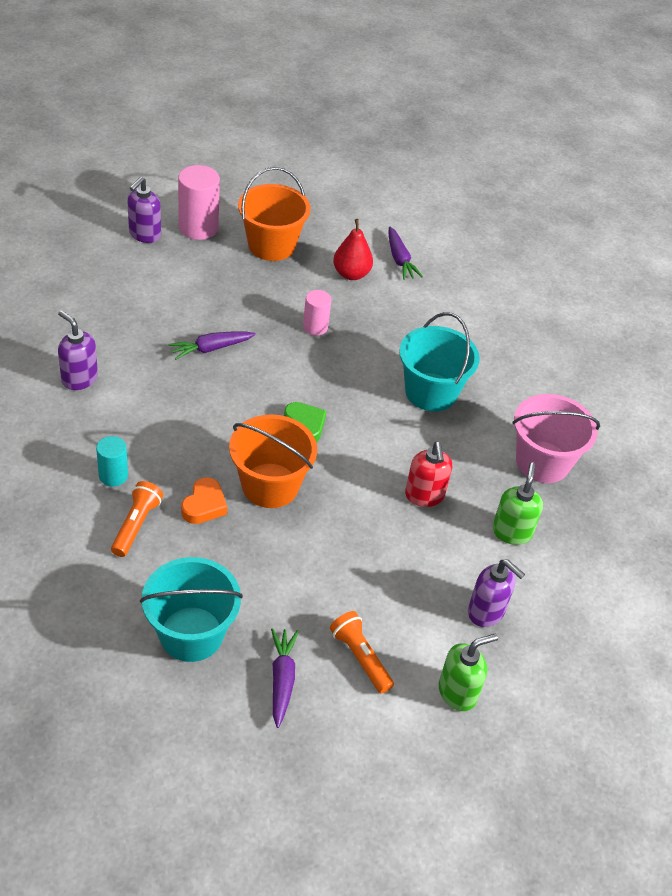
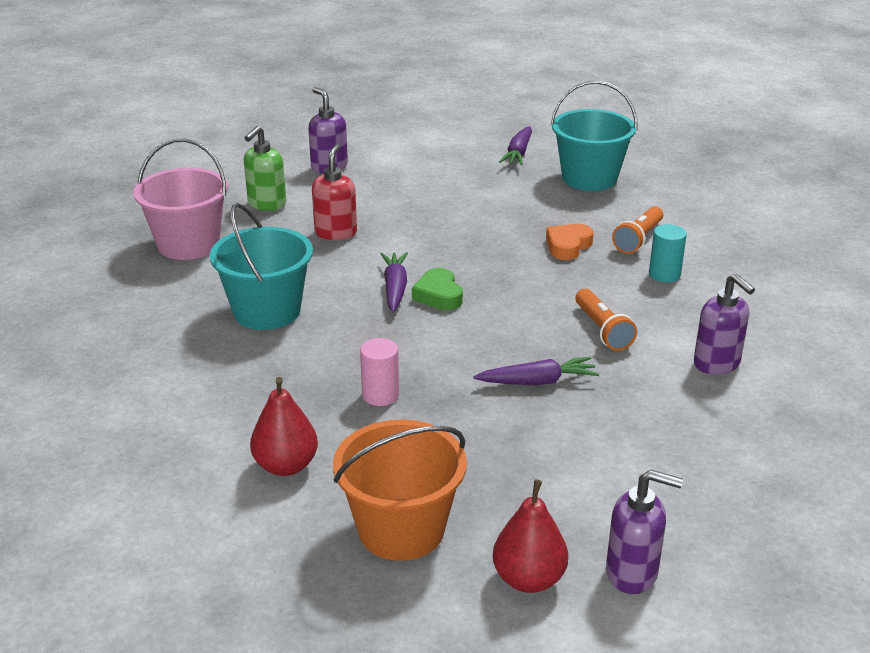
camera: 160 degrees left, 15 degrees down
purple soap dispenser [127,177,161,243] -> purple soap dispenser turned 60 degrees clockwise [606,470,683,594]
pink cylinder [178,165,220,240] -> red pear [493,479,568,593]
orange bucket [229,414,317,508] -> none
orange flashlight [330,611,394,693] -> orange flashlight moved to [575,289,637,351]
purple carrot [388,227,423,280] -> purple carrot moved to [381,252,408,312]
green soap dispenser [439,634,498,711] -> none

